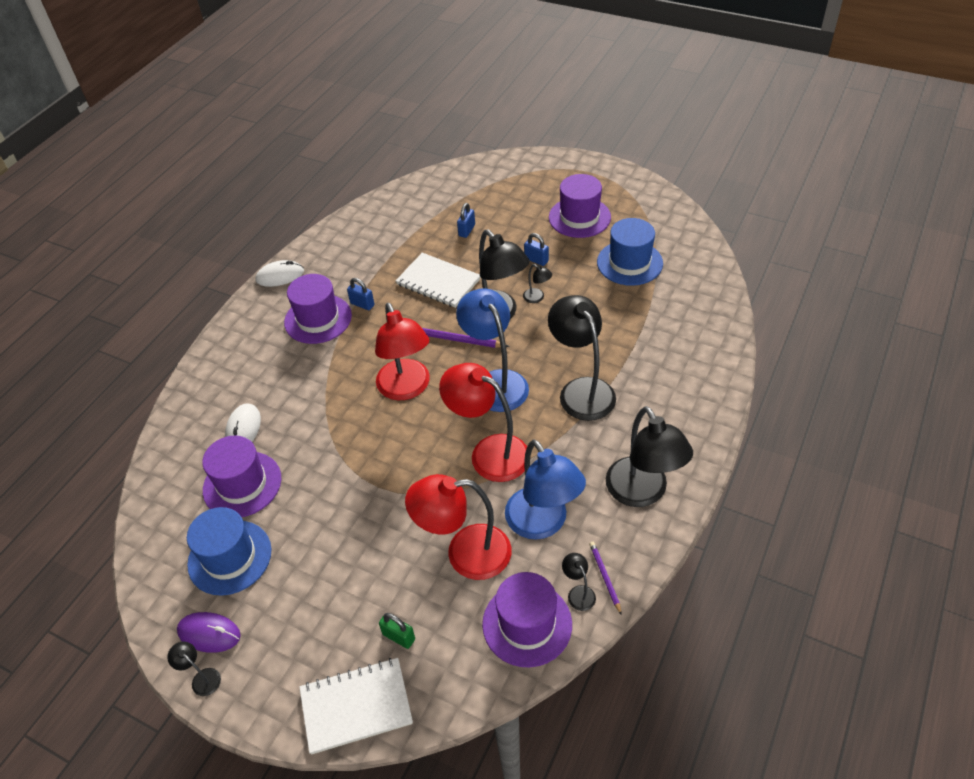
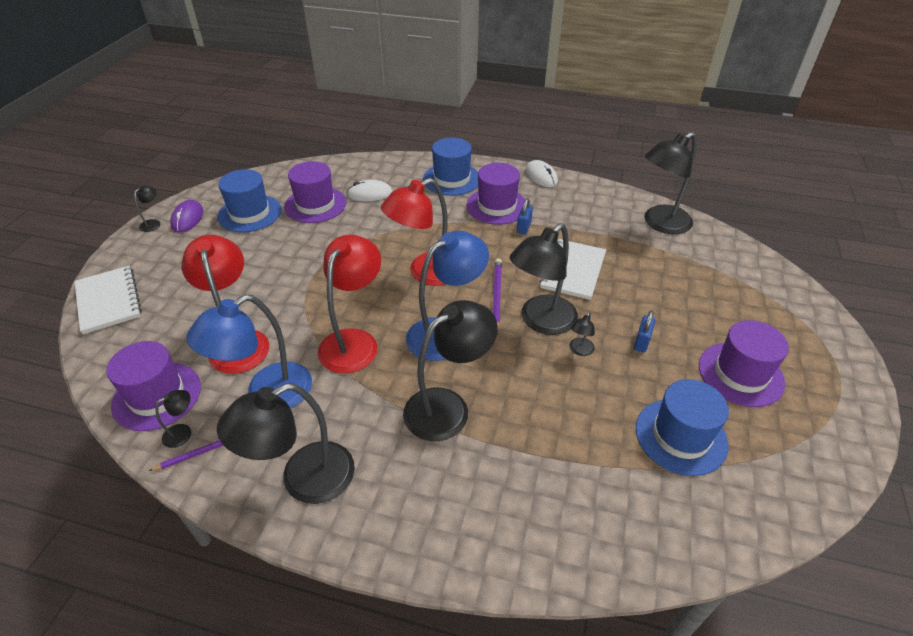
camera: 75 degrees right, 5 degrees down
green padlock [379,613,415,649] -> none
blue padlock [457,203,475,238] -> none
none -> blue hat [423,137,478,196]
none -> black lamp [644,132,697,234]

